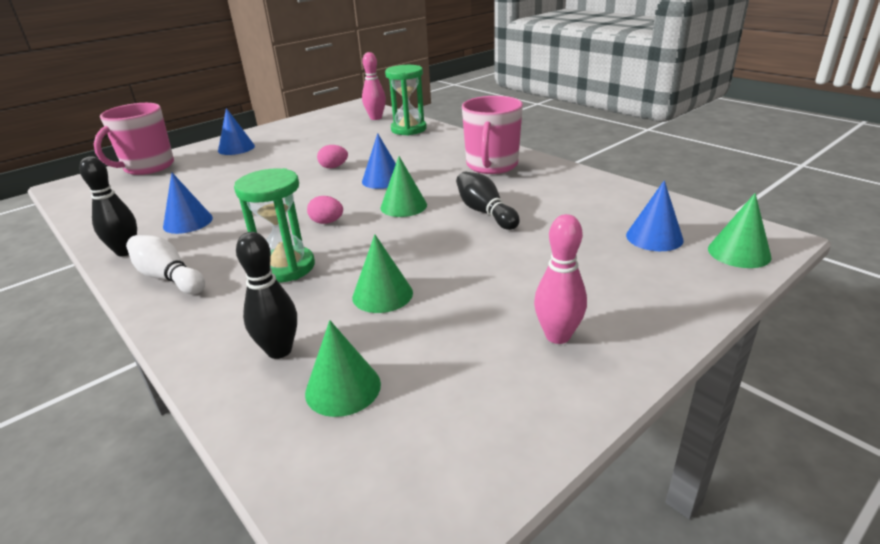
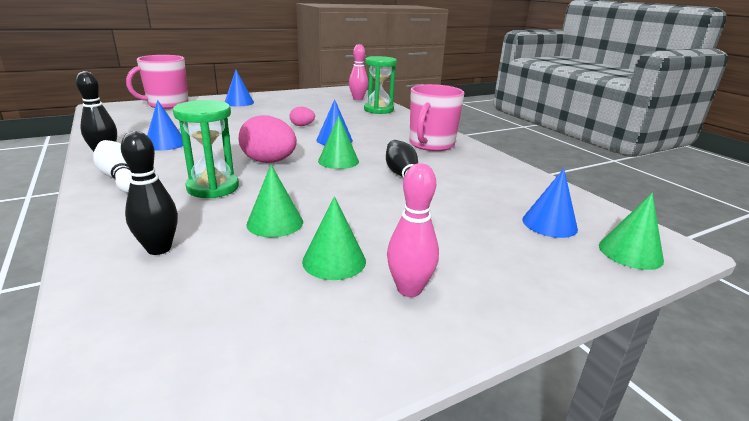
camera: 10 degrees right, 5 degrees down
green cone [305,320,381,417] -> green cone moved to [302,196,366,280]
pink egg [307,196,343,224] -> pink egg [239,115,297,163], size x1.93

